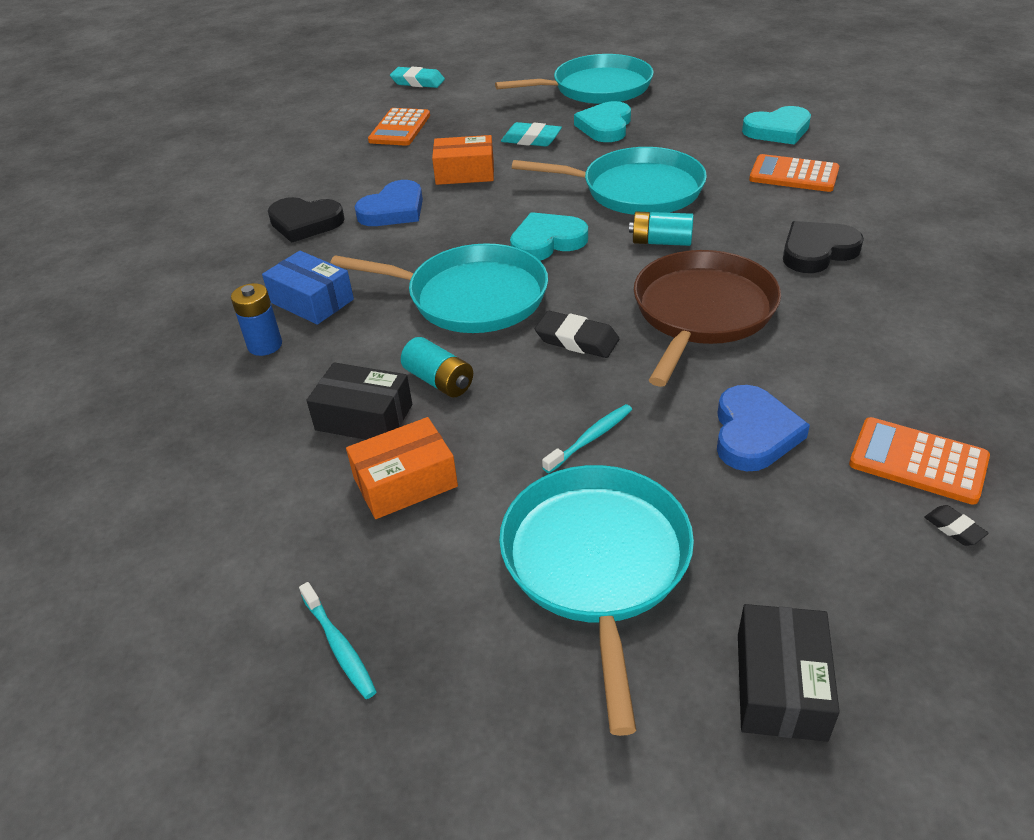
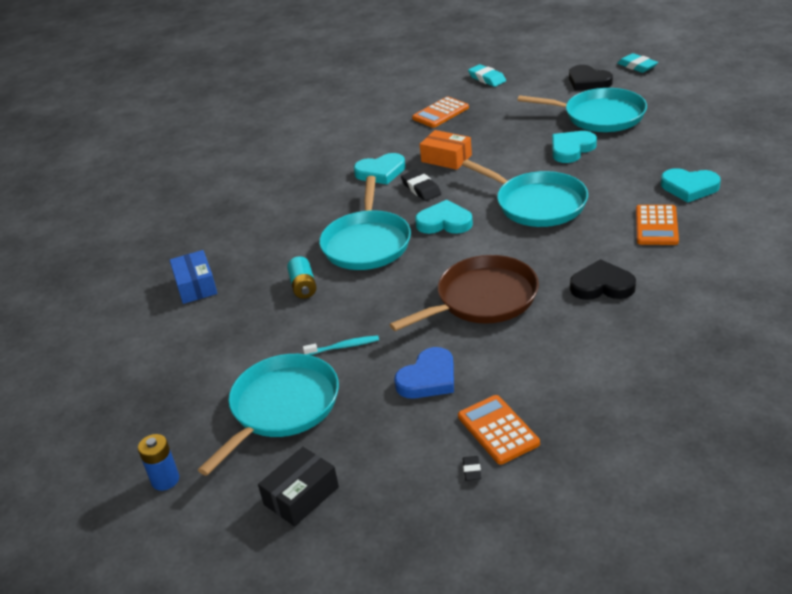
camera: 35 degrees right, 5 degrees down
blue battery [231,283,282,356] -> blue battery moved to [138,434,179,491]
blue box [262,251,354,325] -> blue box moved to [170,250,217,304]
black heart [268,197,345,243] -> black heart moved to [569,65,613,91]
turquoise toothbrush [299,582,377,699] -> none
black box [306,362,412,440] -> none
turquoise pan [330,243,548,333] -> turquoise pan turned 45 degrees clockwise [319,176,411,270]
orange box [346,417,458,519] -> none
blue heart [354,180,423,226] -> turquoise heart [354,153,406,184]
turquoise eraser [501,122,562,147] -> turquoise eraser moved to [617,53,658,73]
black eraser [535,311,619,358] -> black eraser moved to [401,170,441,201]
turquoise battery [629,212,694,246] -> none
orange calculator [749,154,839,192] -> orange calculator turned 135 degrees counterclockwise [636,205,679,245]

